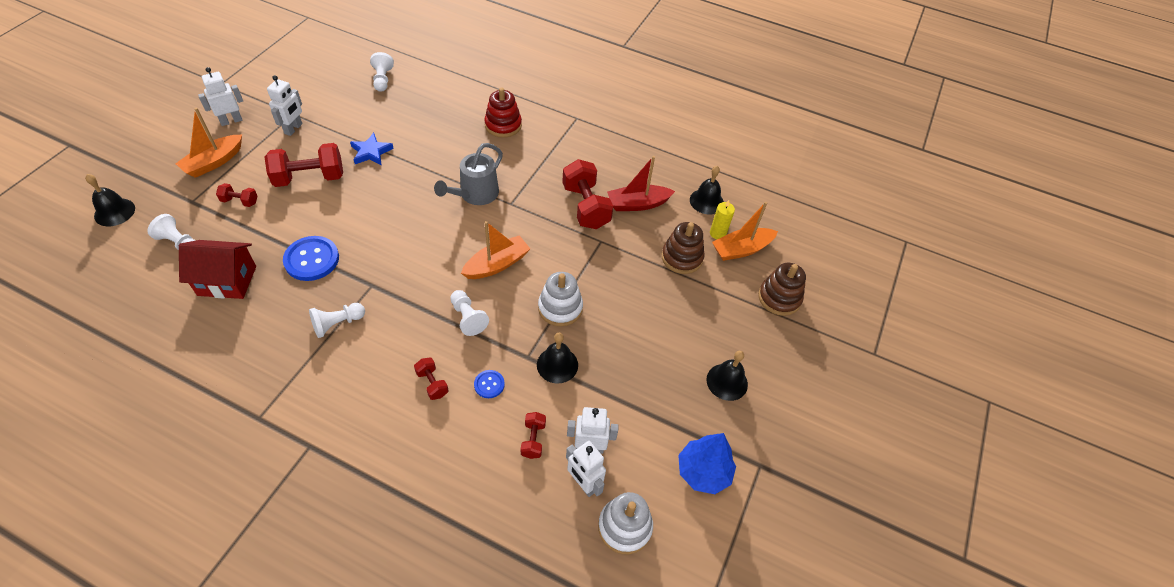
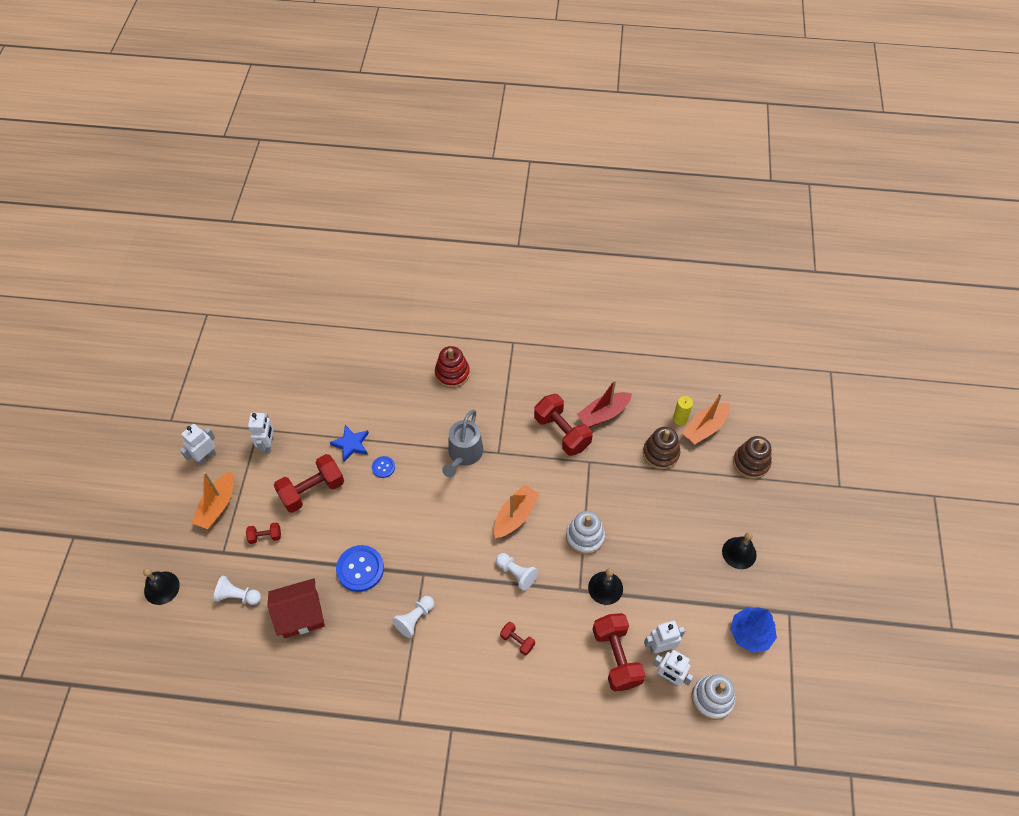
camera: 15 degrees left, 5 degrees up
white pawn [370,52,394,92] -> none
blue button [474,370,505,398] -> blue button moved to [372,456,395,478]
red dumbbell [521,412,546,459] -> red dumbbell [592,613,646,691], size x2.03
black bell [690,166,724,214] -> none

